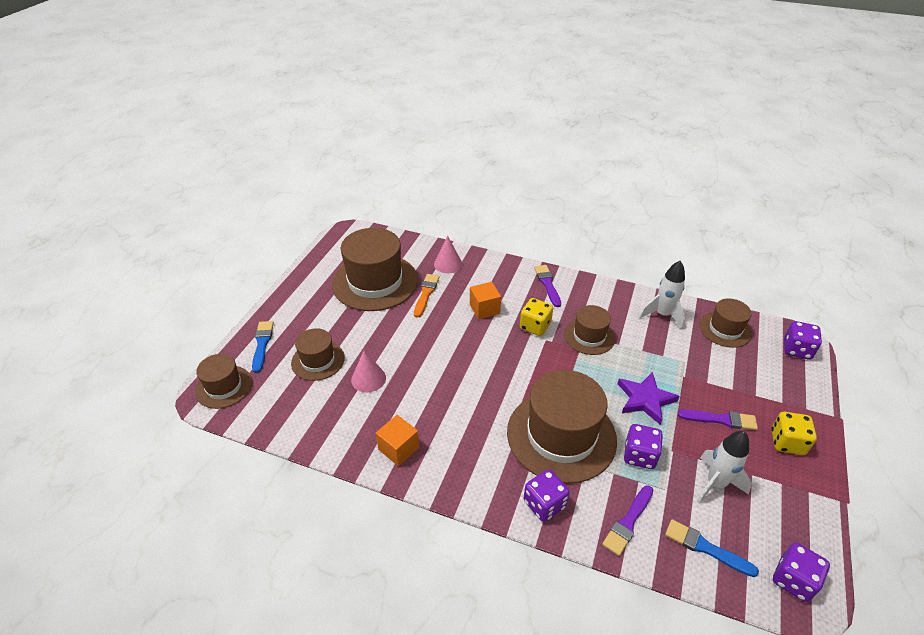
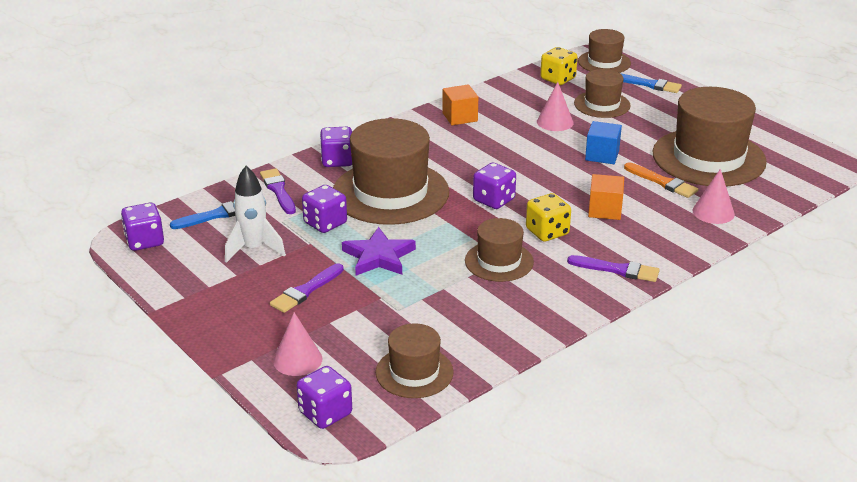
camera: 120 degrees right, 10 degrees down
white rocket [639,261,685,329] -> none
yellow dice [771,412,817,455] -> yellow dice moved to [540,47,578,85]
none -> pink cone [273,312,322,376]
none -> purple dice [473,163,516,209]
none -> blue cube [585,121,622,164]

